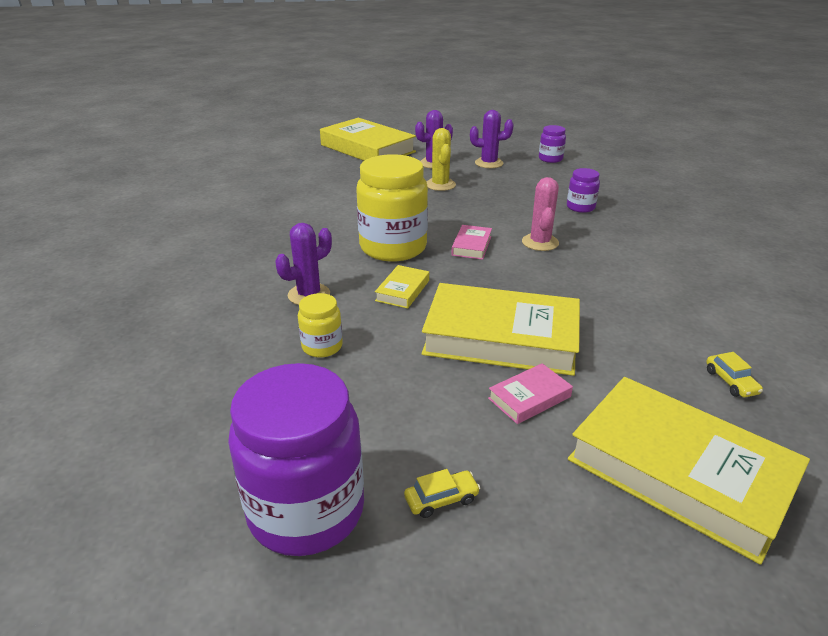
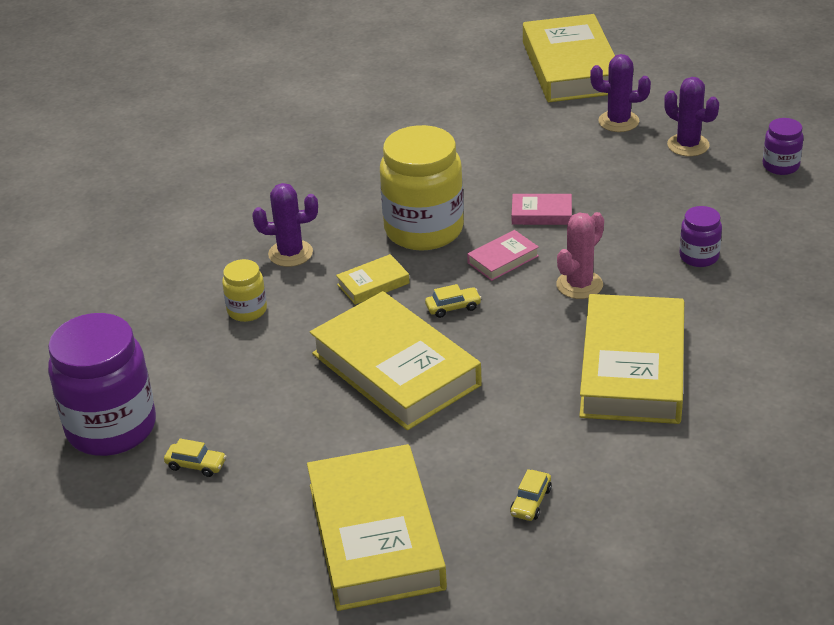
camera: 40 degrees right, 5 degrees up
yellow cactus [427,128,456,191] -> none
pink book [488,363,573,424] -> pink book moved to [512,194,572,225]
none -> yellow car [425,284,482,318]
none -> yellow book [579,294,684,424]

